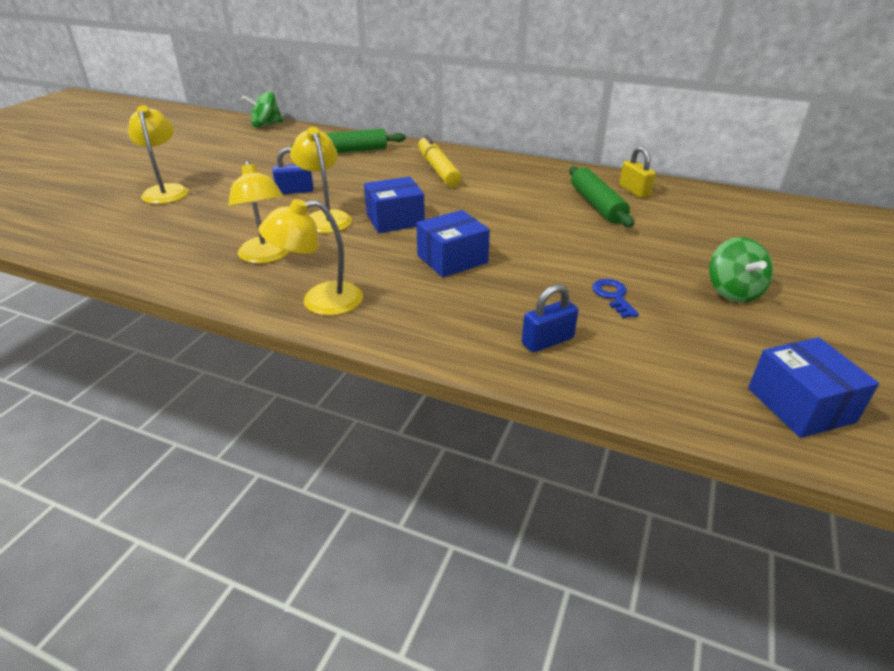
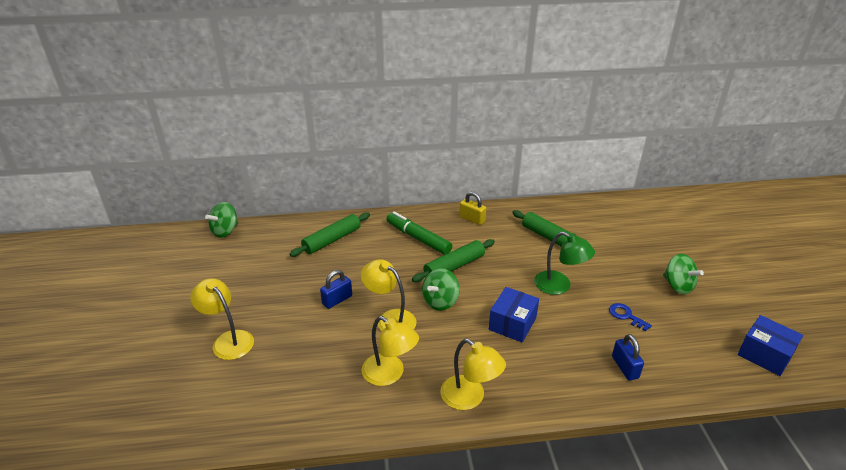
camera: 30 degrees left, 0 degrees up
yellow lamp [258,199,363,316] -> yellow lamp turned 90 degrees counterclockwise [440,339,506,410]
blue box [364,177,425,233] -> green spinning top [422,268,460,311]
yellow marker [418,135,462,187] -> green marker [387,212,452,255]
blue padlock [522,284,578,353] -> blue padlock turned 45 degrees counterclockwise [612,334,644,381]
yellow padlock [619,146,656,198] -> yellow padlock moved to [460,192,486,225]
none -> green rolling pin [412,239,495,282]
none -> green lamp [534,232,595,295]

